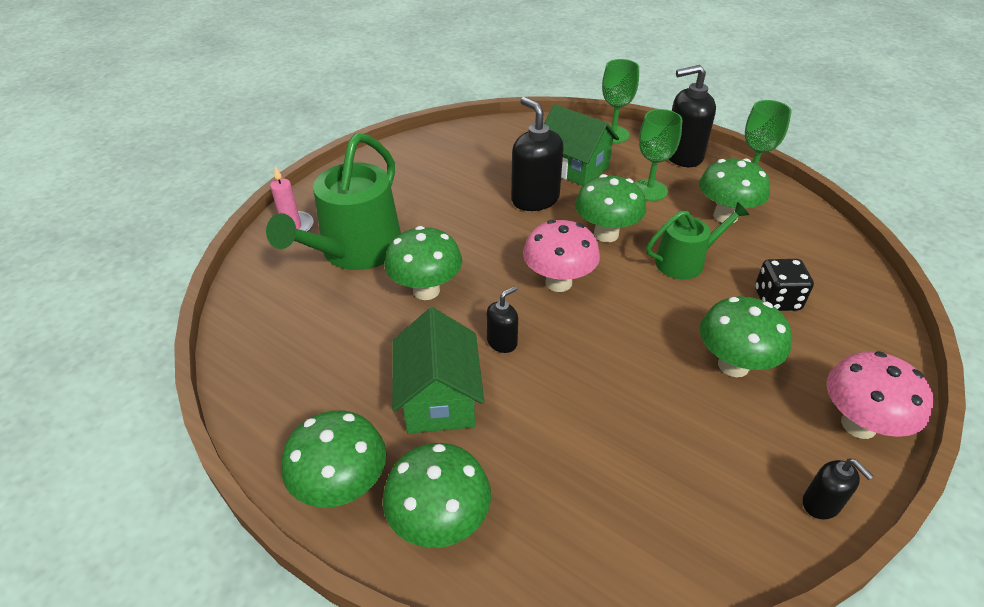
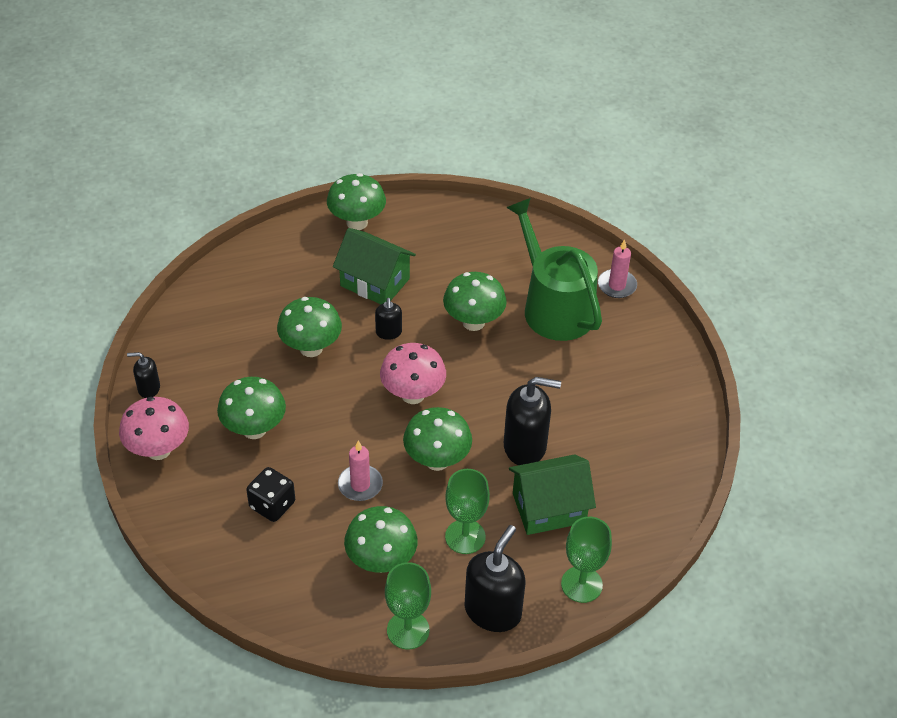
camera: 125 degrees right, 5 degrees up
green mushroom [382,443,491,548] -> green mushroom moved to [277,297,342,357]
green watering can [646,202,749,279] -> pink candle [338,441,383,501]

